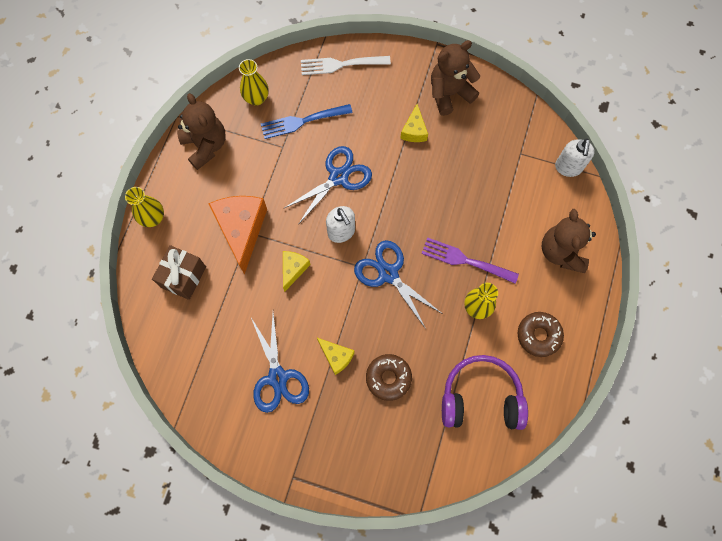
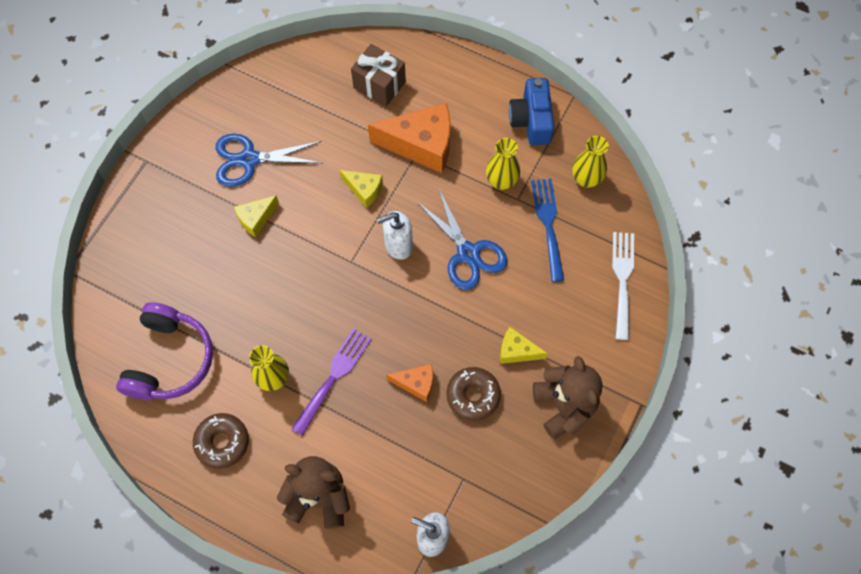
camera: 100 degrees right, 5 degrees down
yellow vase [125,187,164,227] -> yellow vase moved to [486,138,520,190]
brown teddy bear [177,93,225,170] -> blue camera [509,78,554,145]
blue scissors [354,240,443,329] -> none
brown donut [366,354,412,401] -> brown donut moved to [446,367,501,421]
none -> orange cheese [386,364,433,402]

